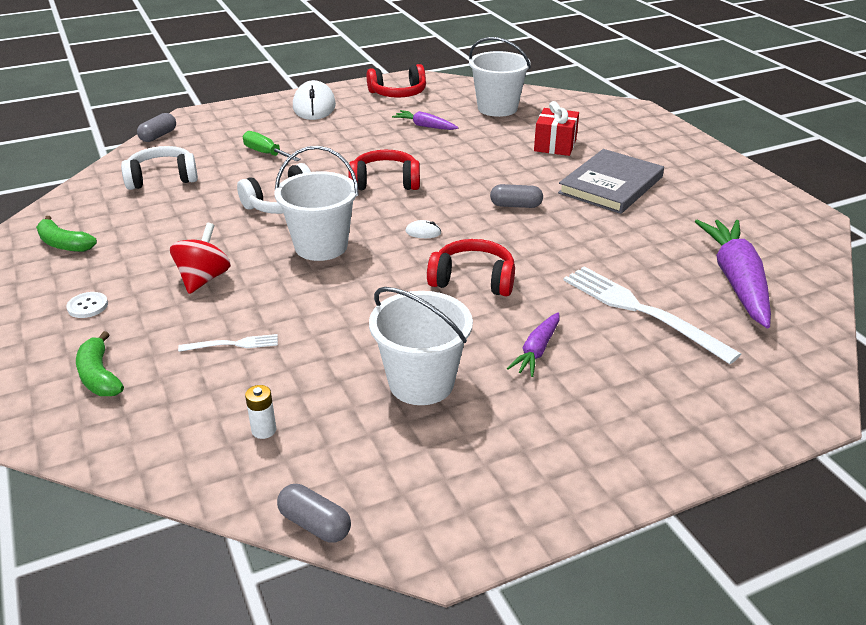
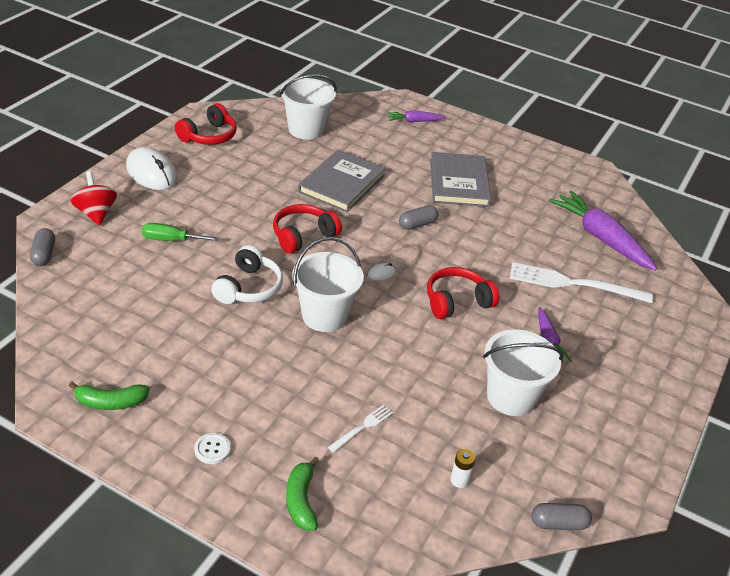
camera: 40 degrees left, 5 degrees up
green banana [76,331,124,396] -> green banana turned 60 degrees clockwise [286,457,319,531]
white headphones [121,146,198,190] -> none
red spinning top [170,223,231,294] -> red spinning top moved to [70,171,117,226]
purple carrot [392,110,459,130] -> purple carrot moved to [387,111,446,122]
red gift [534,101,579,156] -> none
none -> grey book [298,150,386,213]

